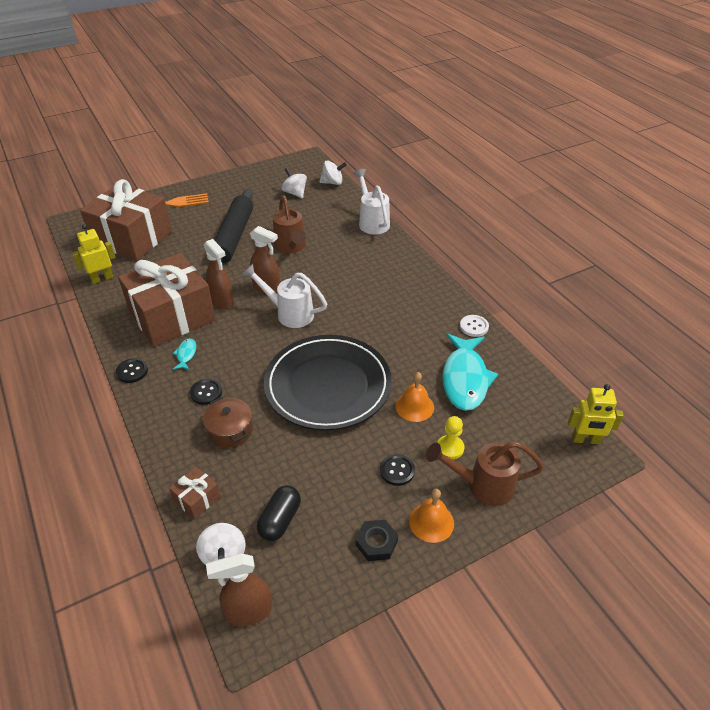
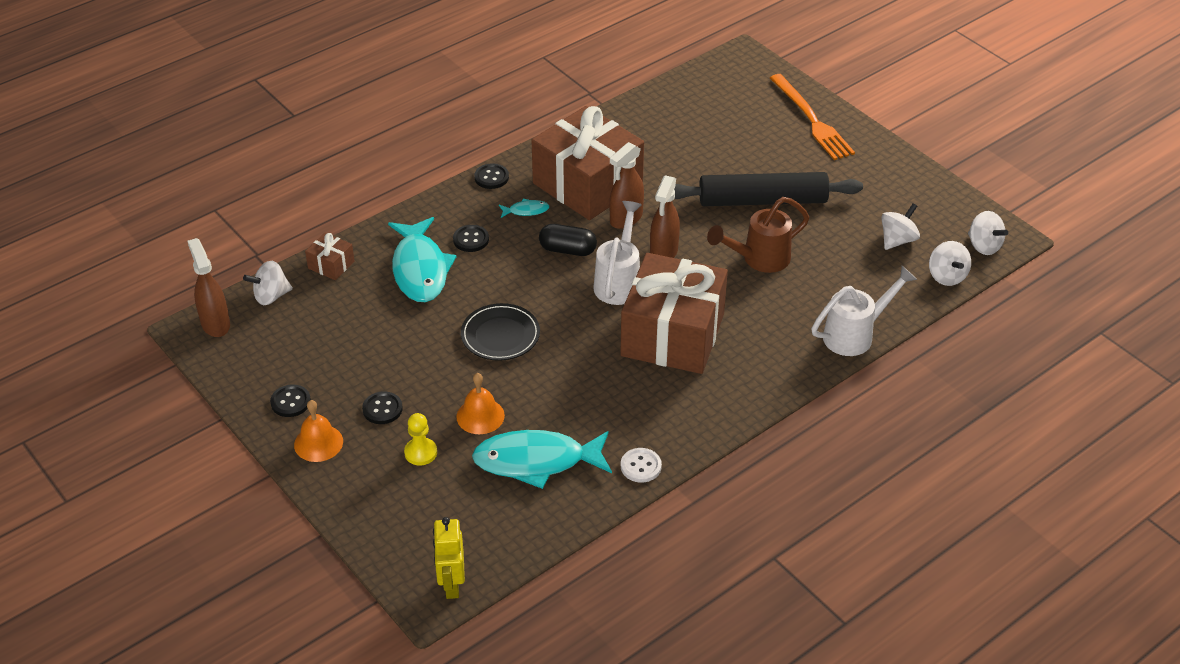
camera: 80 degrees right, 0 degrees up
yellow robot [72,224,116,284] -> none
brown gift [80,179,172,261] -> brown gift moved to [620,253,728,374]
brown pot [203,397,253,448] -> turquoise fish [388,217,457,302]
black capsule [257,485,301,541] -> black capsule moved to [539,224,597,256]
black plate [264,335,392,430] -> black plate [461,303,540,361], size x0.51
black nut [355,520,398,561] -> black button [270,385,311,417]
brown watering can [426,441,544,506] -> none
none -> white spinning top [968,211,1008,255]

